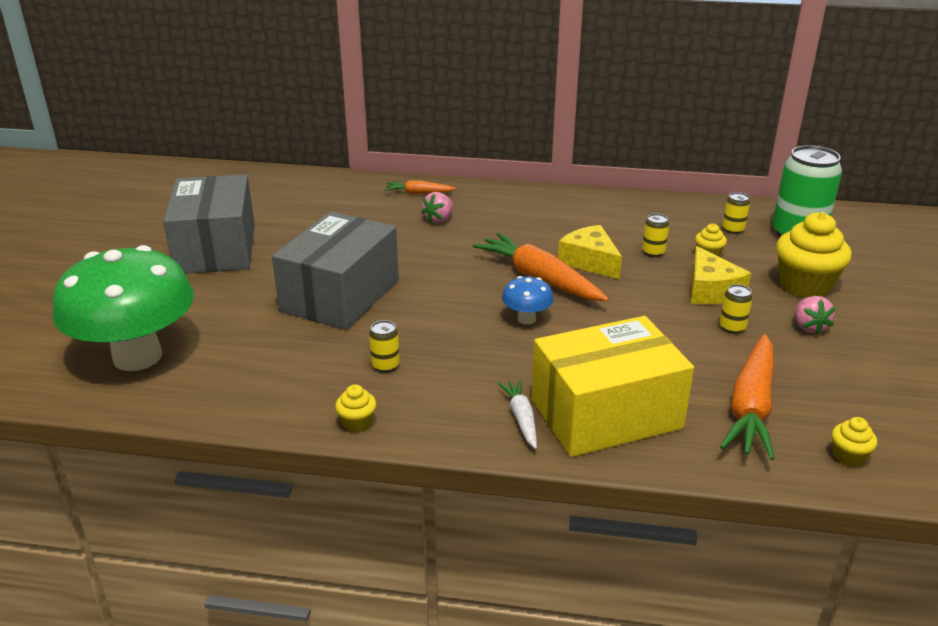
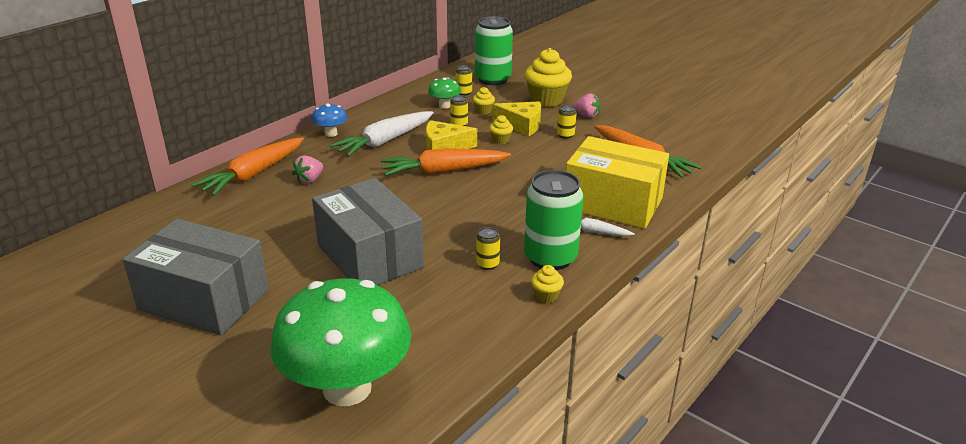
camera: 60 degrees left, 0 degrees up
orange carrot [384,180,456,194] -> orange carrot [192,137,304,196], size x1.94
pink strawberry [421,192,453,223] -> pink strawberry turned 60 degrees clockwise [292,155,323,184]
blue mushroom [502,276,554,325] -> blue mushroom moved to [312,103,347,137]
yellow box [531,316,694,457] -> yellow box turned 75 degrees counterclockwise [566,136,669,229]
yellow cupcake [832,417,877,467] -> yellow cupcake moved to [489,115,513,144]
none -> white carrot [330,111,433,157]
none -> green mushroom [428,77,461,109]
none -> green can [524,170,584,270]

